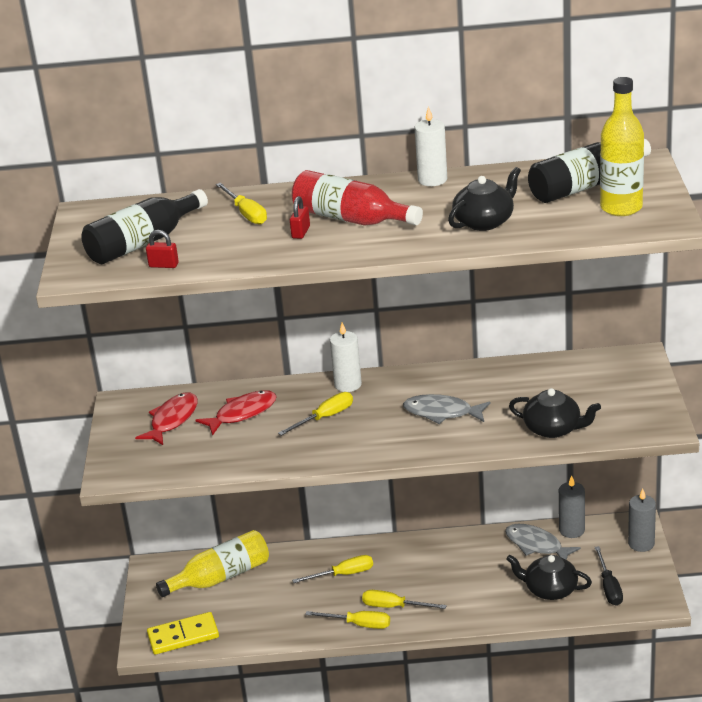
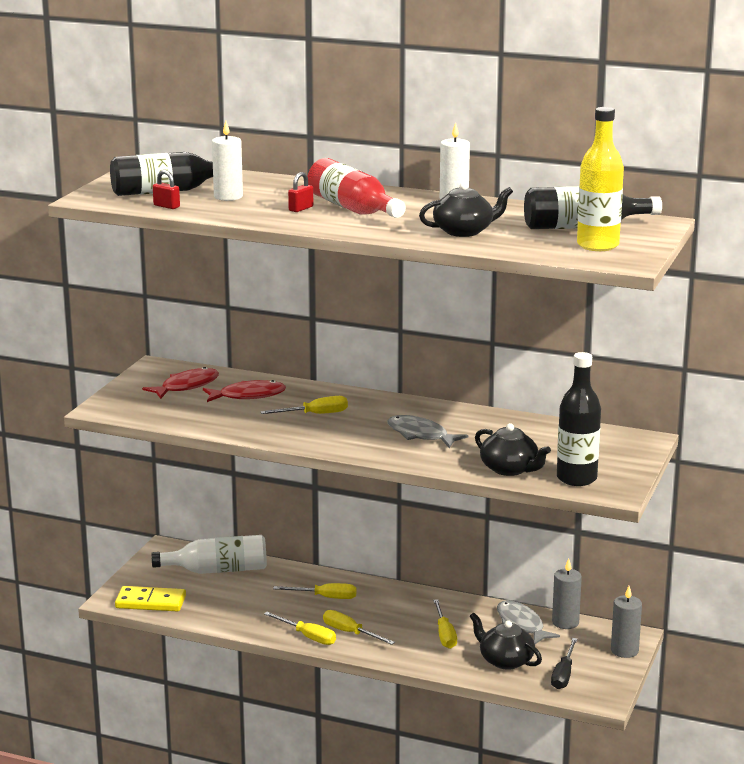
camera: 20 degrees right, 10 degrees down
yellow bottle [156,530,269,597] -> white bottle [151,535,267,574]
yellow screwdriver [216,183,267,225] -> yellow screwdriver moved to [433,599,457,649]
white candle [330,323,362,392] -> white candle moved to [212,121,243,201]
none -> black bottle [557,352,601,486]

